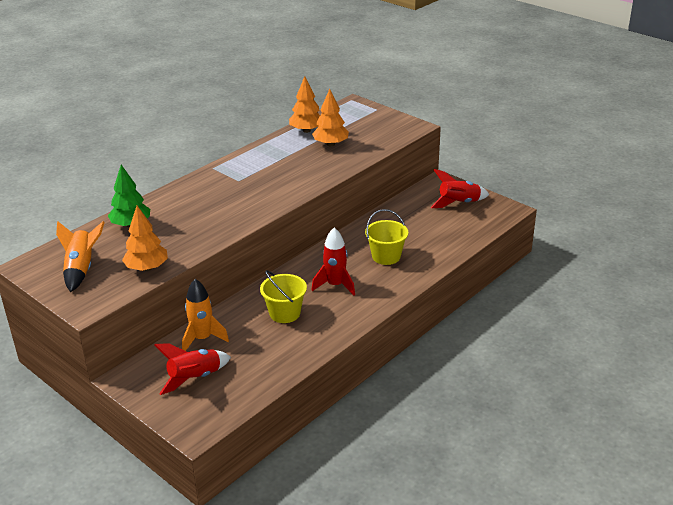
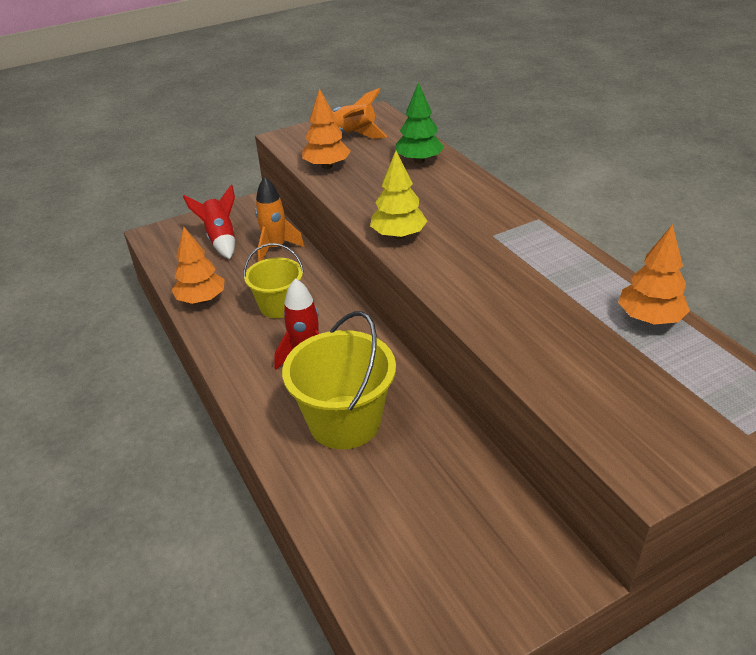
camera: 110 degrees right, 5 degrees up
orange tree [312,89,349,146] -> orange tree moved to [172,227,225,304]
yellow bucket [365,209,408,265] -> yellow bucket [282,311,396,449], size x1.58
red rocket [431,169,489,208] -> none
none -> yellow tree [370,151,427,239]

